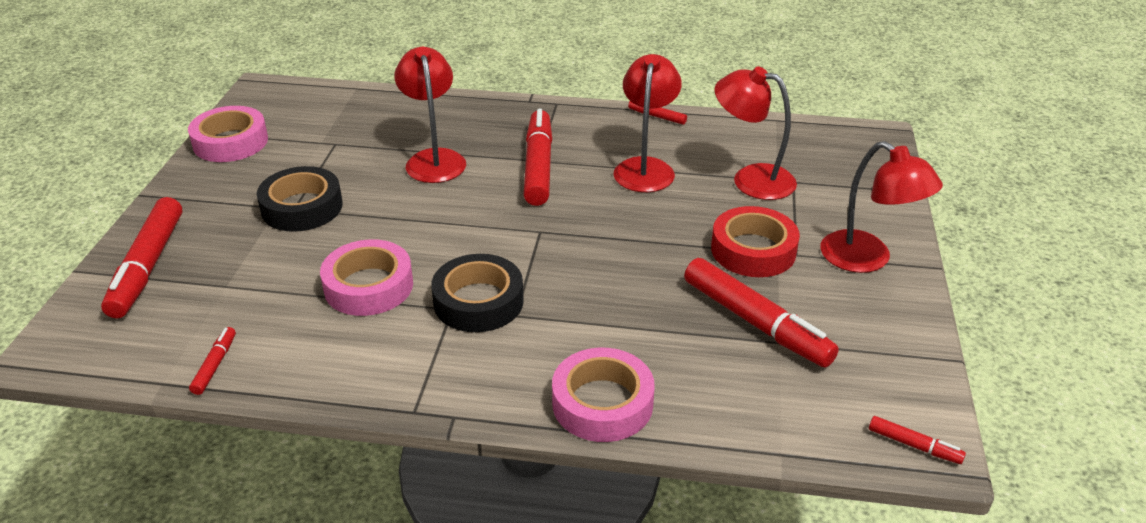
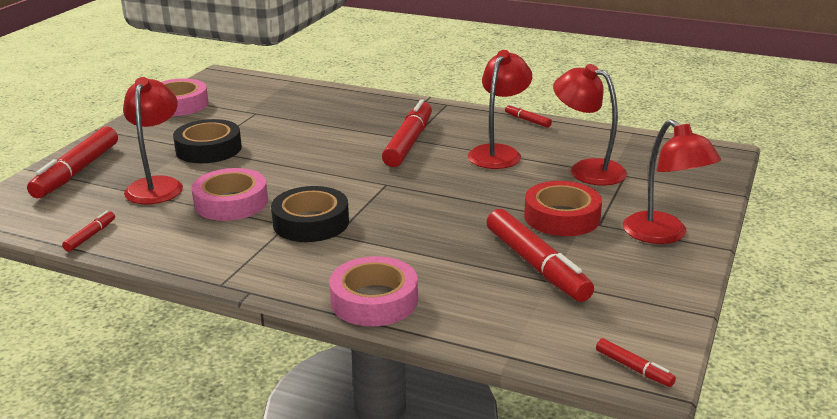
camera: 15 degrees right, 10 degrees down
red lamp [394,47,466,183] -> red lamp moved to [123,77,183,204]

